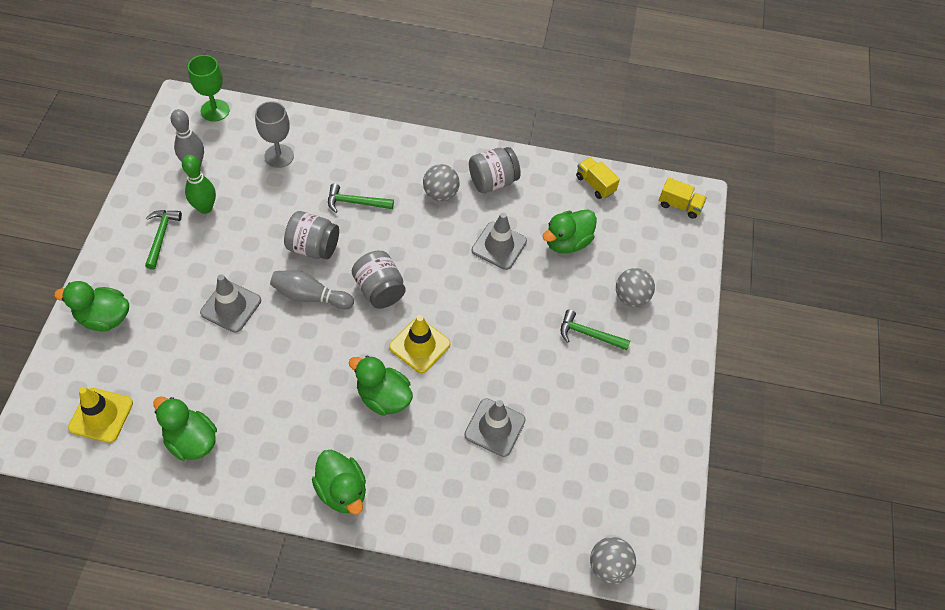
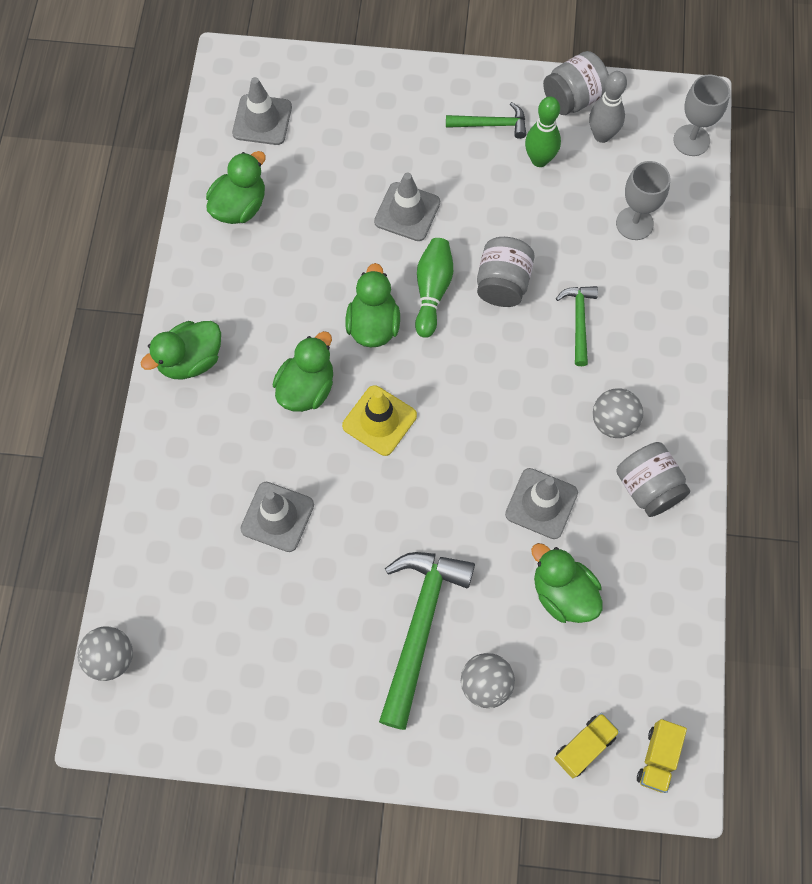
camera: 90 degrees right, 10 degrees up
green duck [54,281,129,331] -> green duck moved to [345,263,400,347]
yellow traffic cone [68,387,133,443] -> grey traffic cone [232,77,292,145]
green goblet [188,55,230,122] -> grey goblet [673,75,730,156]
grey bowling pin [270,270,354,309] -> green bowling pin [415,238,453,338]
grey jar [352,251,406,309] -> grey jar moved to [543,51,609,115]
green hammer [561,309,630,350] -> green hammer [379,552,475,730], size x1.89
yellow truck [576,157,620,199] -> yellow truck moved to [554,713,620,778]

